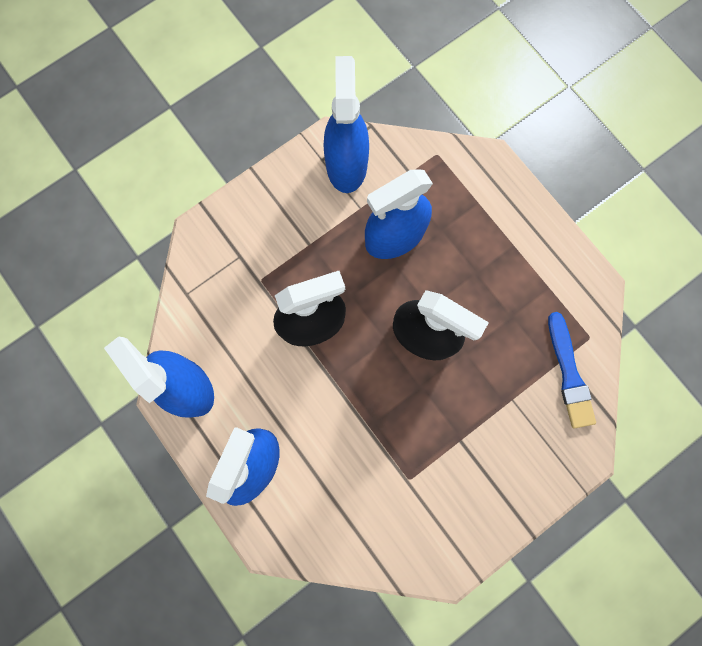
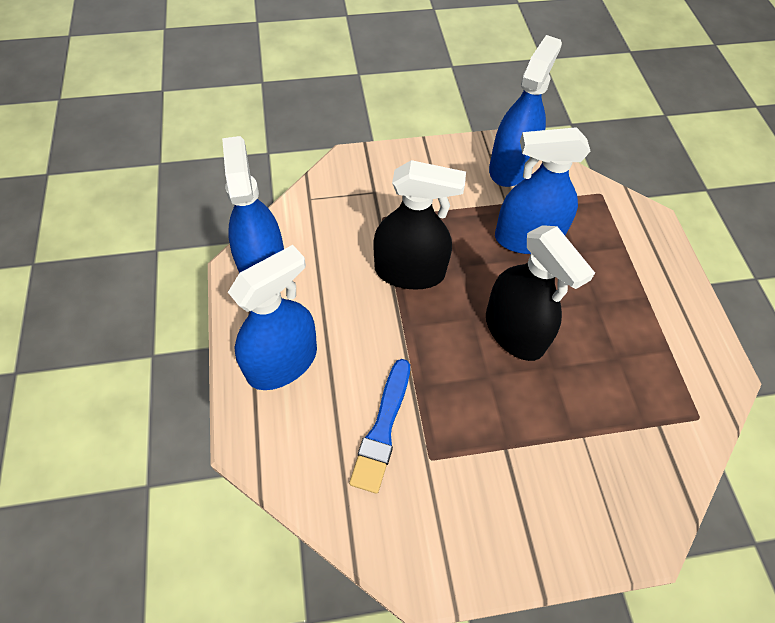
camera: 25 degrees right, 20 degrees down
blue brush [548,312,596,428] -> blue brush moved to [349,359,410,494]

